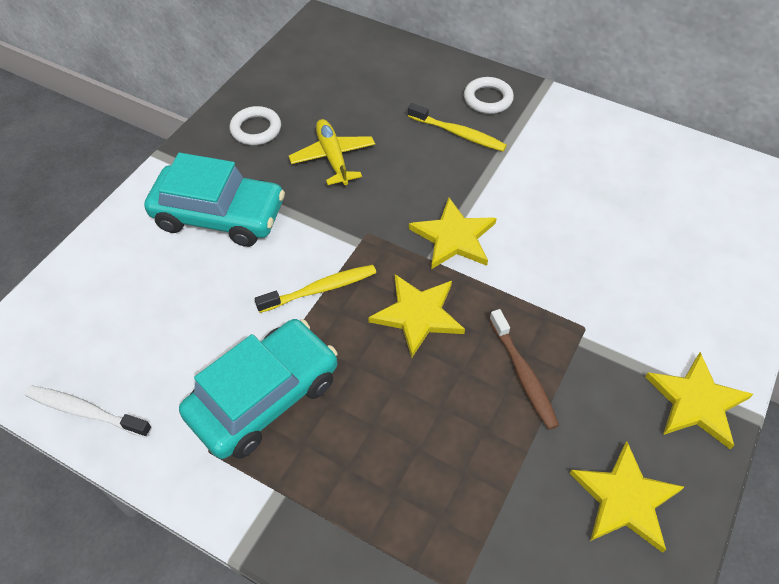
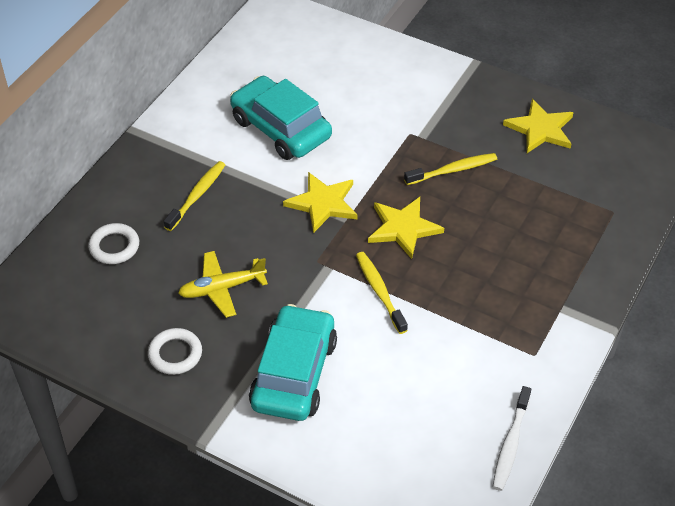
camera: 90 degrees left, 5 degrees down
turquoise car [179,319,338,459] -> turquoise car moved to [230,76,332,160]
white ring [464,77,514,114] -> white ring moved to [88,223,139,264]
brown toothbrush [489,309,559,430] -> yellow toothbrush [404,153,497,185]
yellow star [645,352,753,449] -> none

